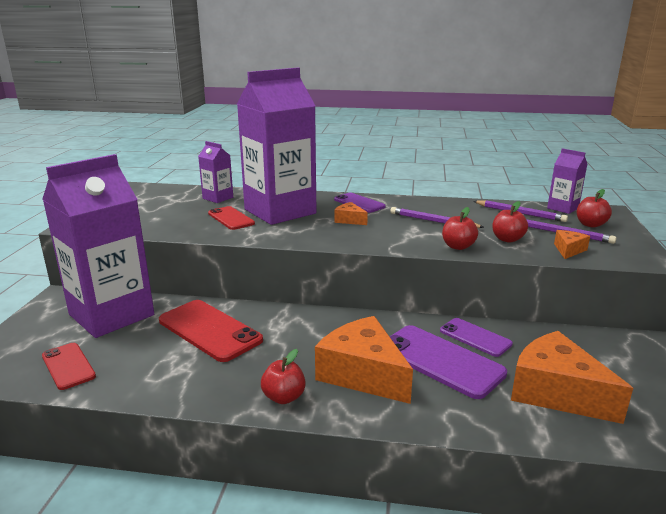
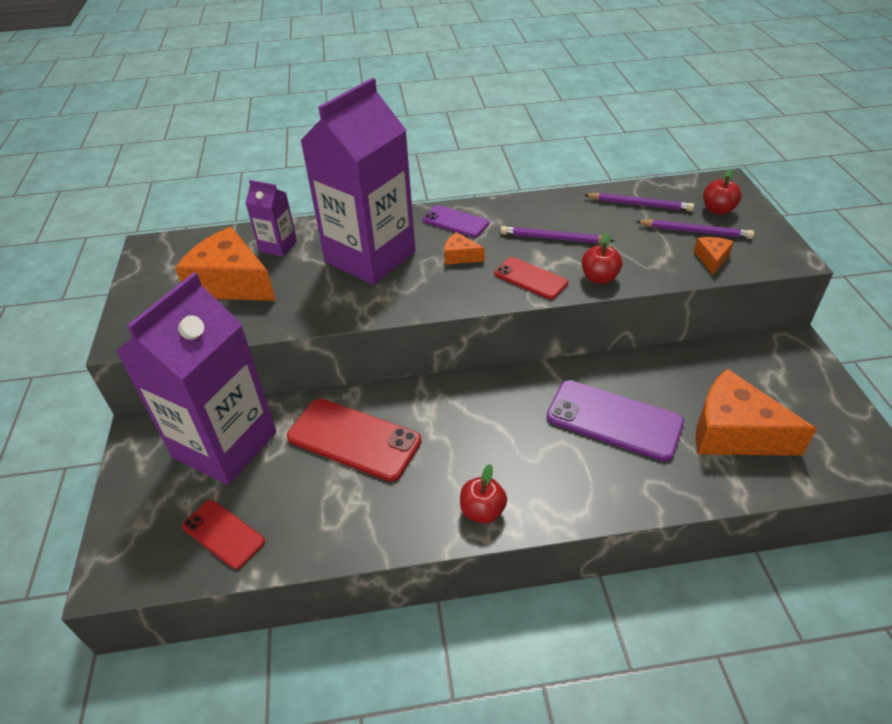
camera: 15 degrees left, 20 degrees up
red phone [208,206,255,230] -> red phone moved to [494,257,568,299]
orange cheese [315,316,413,404] -> orange cheese moved to [175,227,276,301]
purple phone [440,318,513,357] -> none
red apple [492,201,528,243] -> none
purple carton [547,148,587,214] -> none

